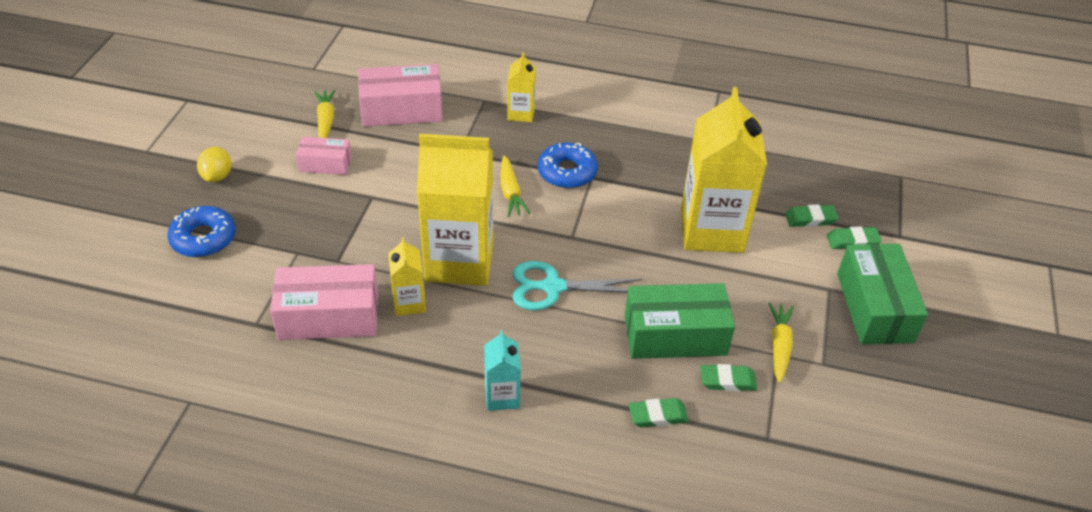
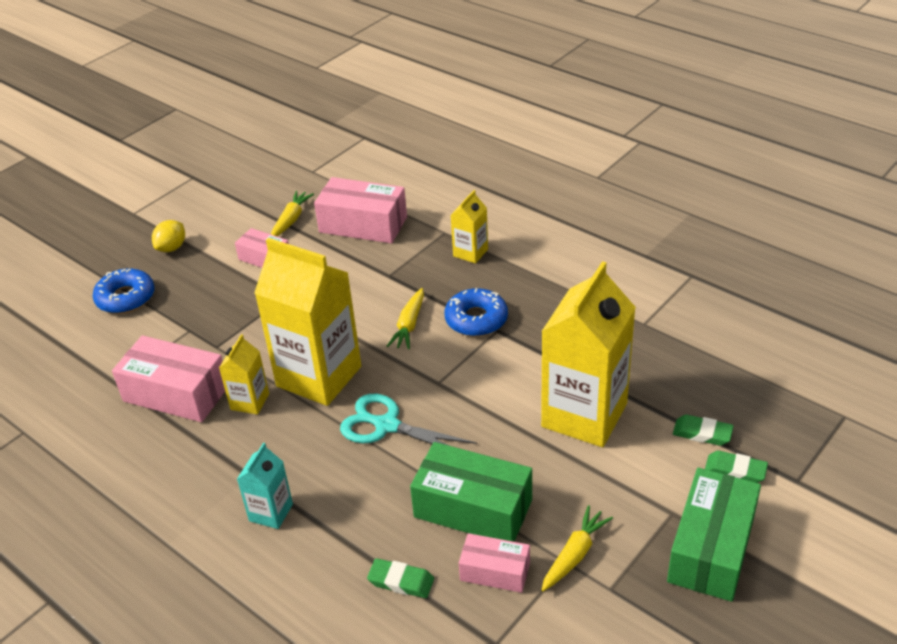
camera: 30 degrees right, 5 degrees down
green eraser [700,364,757,391] -> pink box [459,533,530,593]

